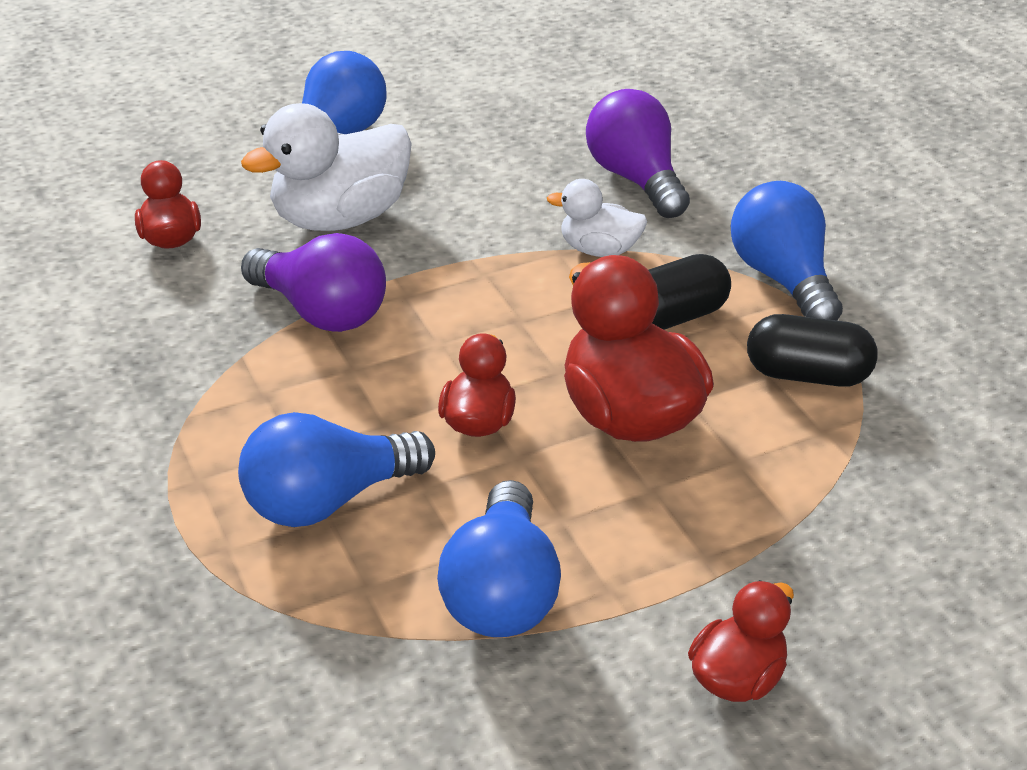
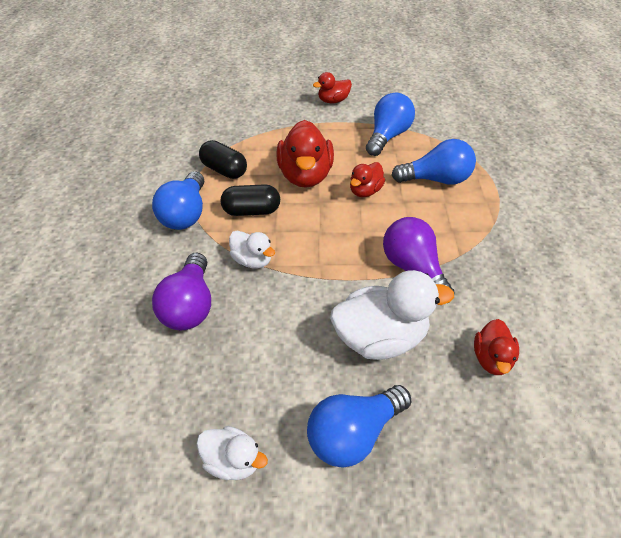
camera: 155 degrees left, 10 degrees up
none -> white duck [197,426,268,480]

